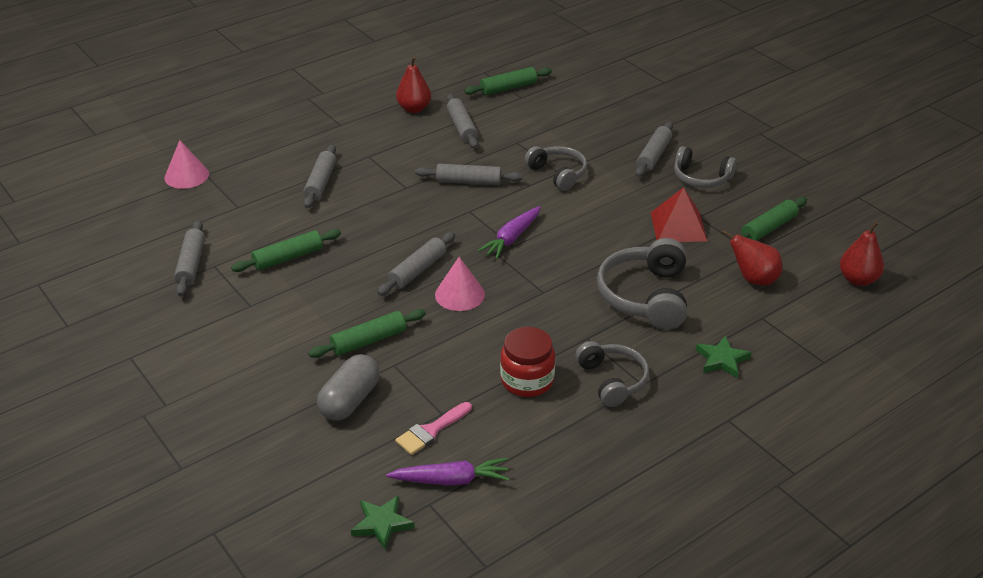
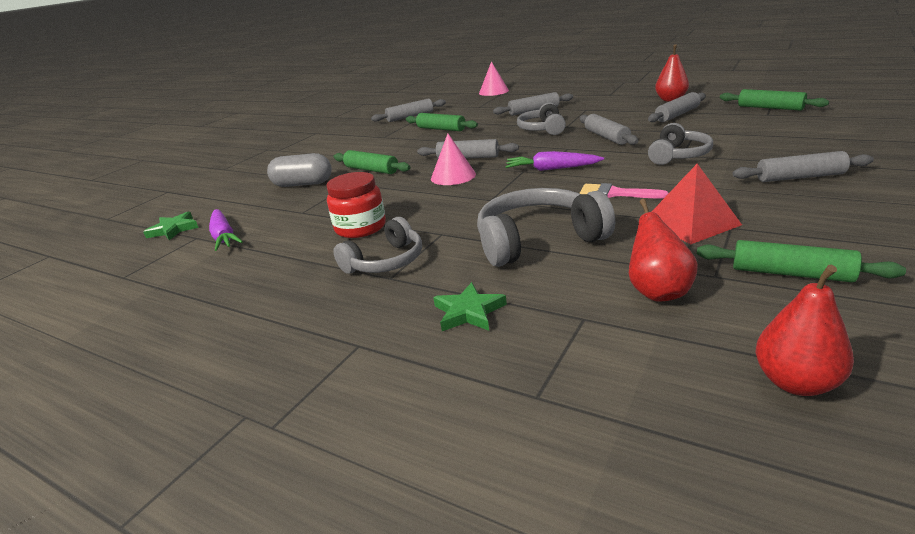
camera: 70 degrees right, 10 degrees down
pink brush [395,402,472,455] -> pink brush moved to [580,183,668,199]
grey headphones [674,146,737,188] -> grey headphones moved to [517,103,566,135]

